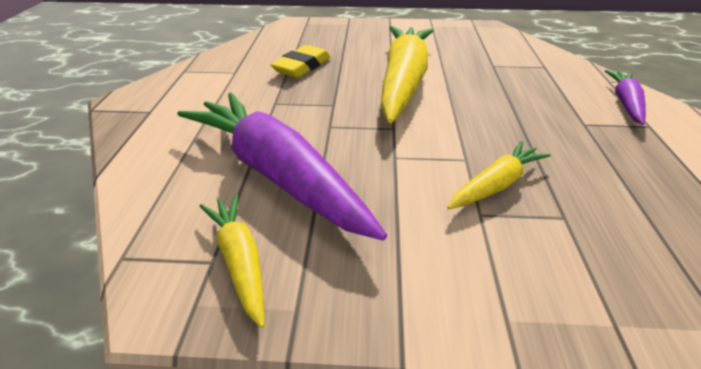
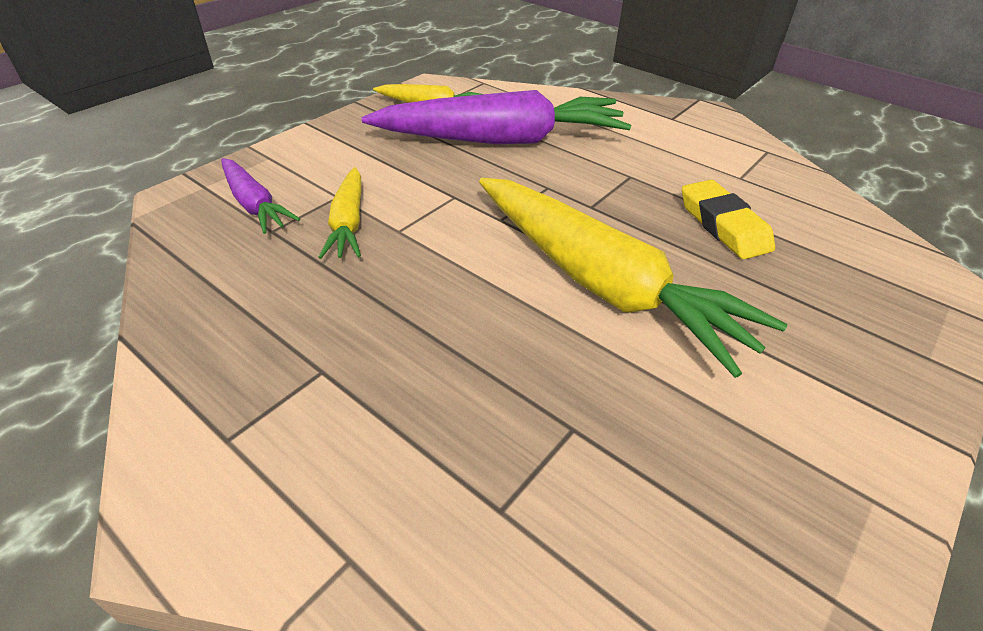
camera: 125 degrees right, 5 degrees up
purple carrot [605,70,646,125] -> purple carrot moved to [221,158,300,234]

